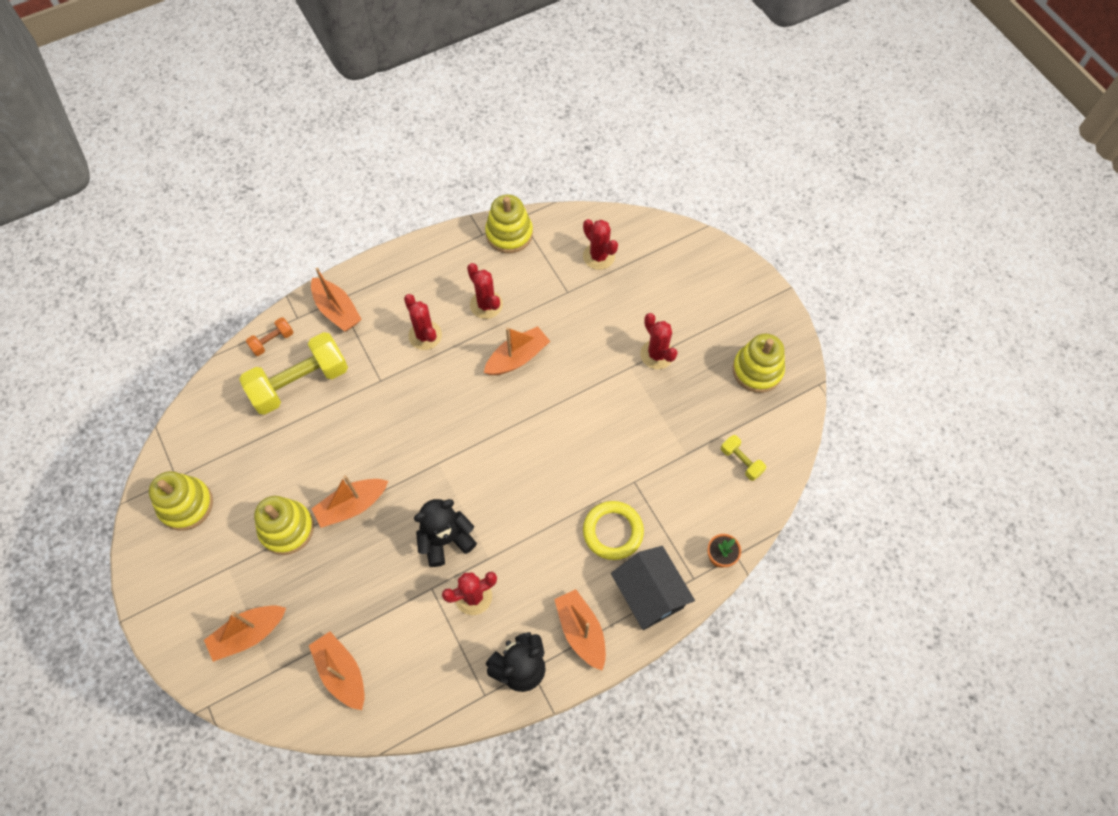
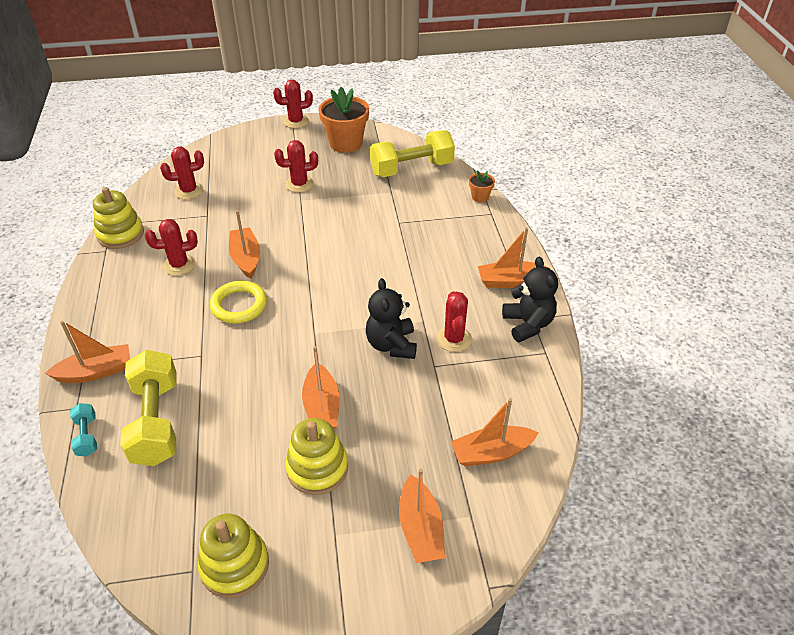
camera: 70 degrees left, 20 degrees down
orange dumbbell [246,317,293,356] -> turquoise dumbbell [70,403,97,456]
red cactus [404,294,442,350] -> red cactus moved to [273,79,313,128]
yellow ring [583,501,644,560] -> yellow ring moved to [210,281,267,324]
black house [611,546,695,630] -> none
yellow dumbbell [721,435,766,481] -> yellow dumbbell [370,130,455,177], size x2.18
yellow stacking toy [733,333,785,393] -> orange flower pot [319,87,369,153]

